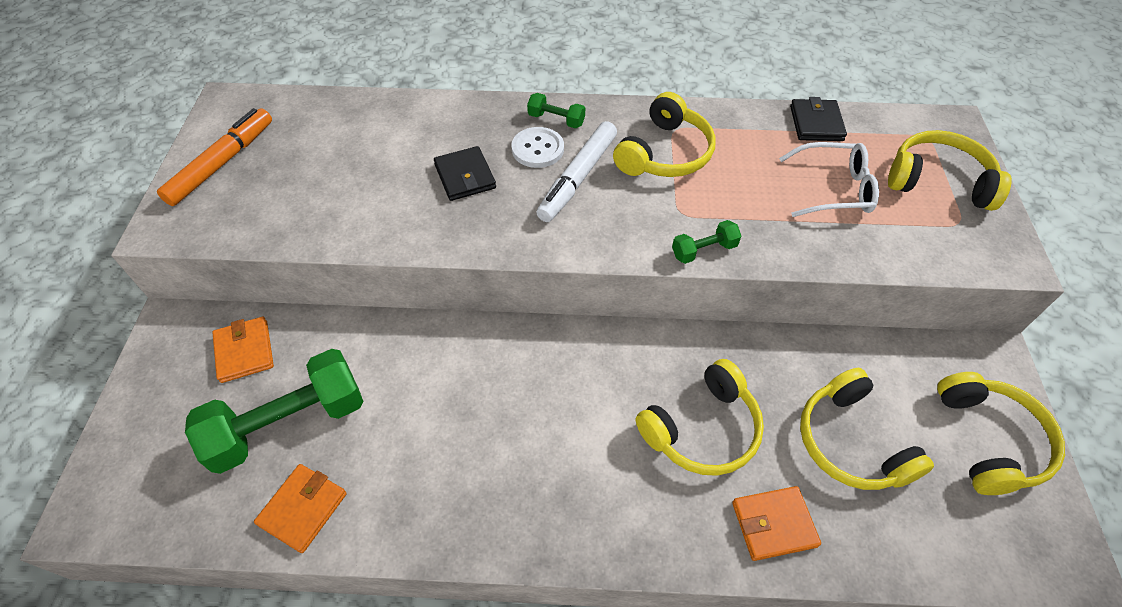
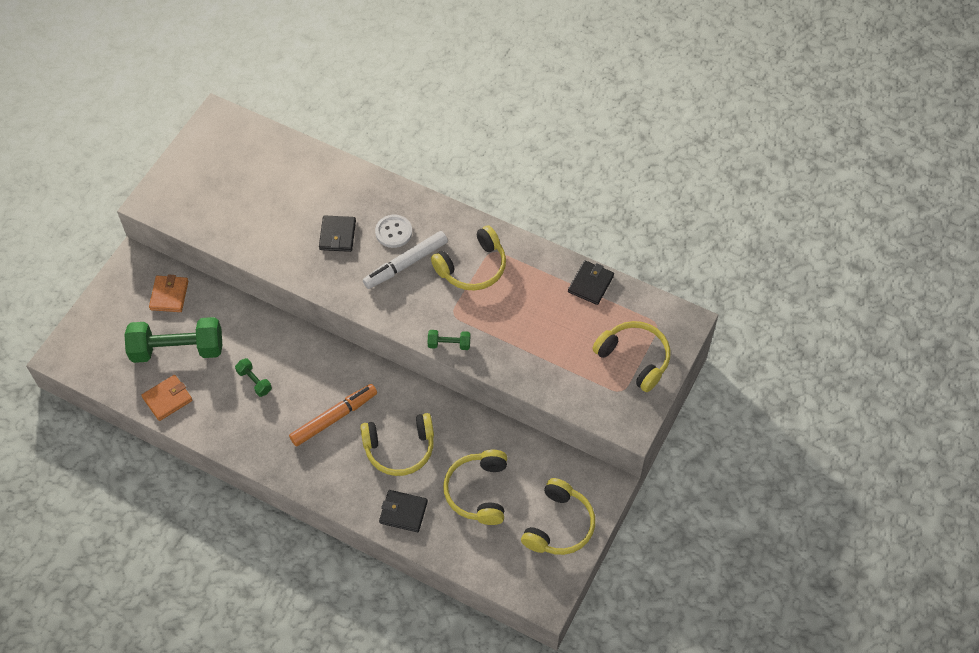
camera: 25 degrees right, 5 degrees up
orange marker [157,108,272,206] -> orange marker moved to [289,384,377,446]
green dumbbell [527,93,585,128] -> green dumbbell moved to [235,358,272,397]
orange wallet [732,486,821,561] -> black wallet [379,490,428,532]
white glasses [779,142,879,217] -> none

